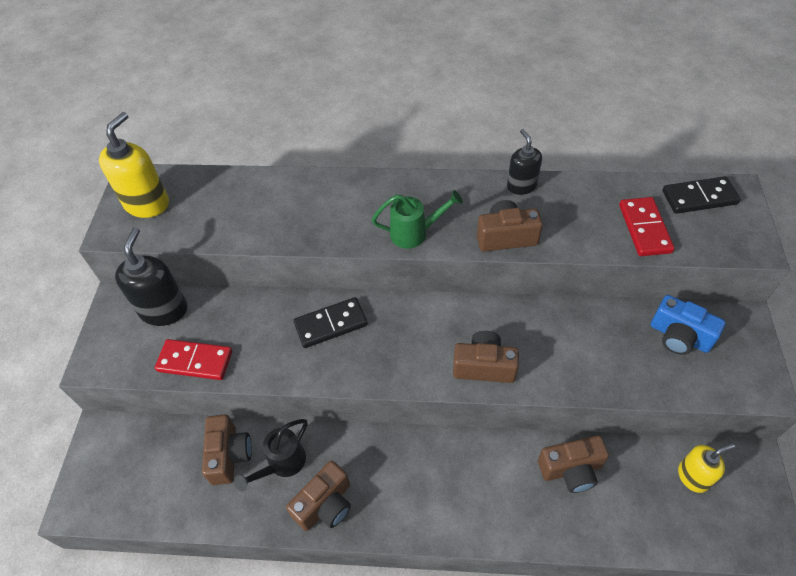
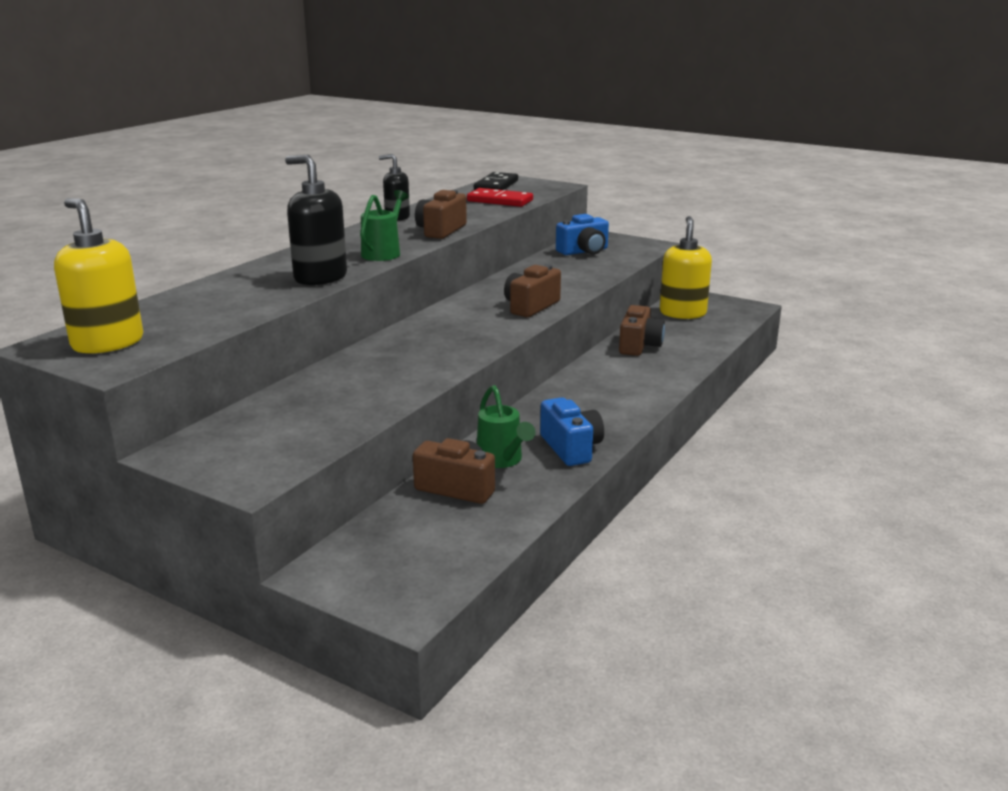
camera: 65 degrees left, 30 degrees down
black soap dispenser [115,227,187,326] -> black soap dispenser moved to [285,155,347,285]
red domino [155,339,232,380] -> none
black watering can [234,419,308,491] -> green watering can [477,385,535,468]
brown camera [286,461,351,531] -> blue camera [540,397,604,466]
black domino [294,297,368,348] -> none
yellow soap dispenser [678,443,735,493] -> yellow soap dispenser [660,216,712,319], size x1.59

